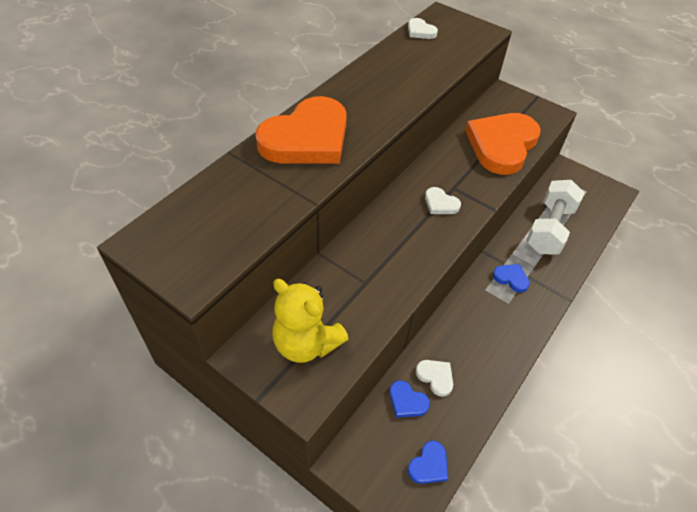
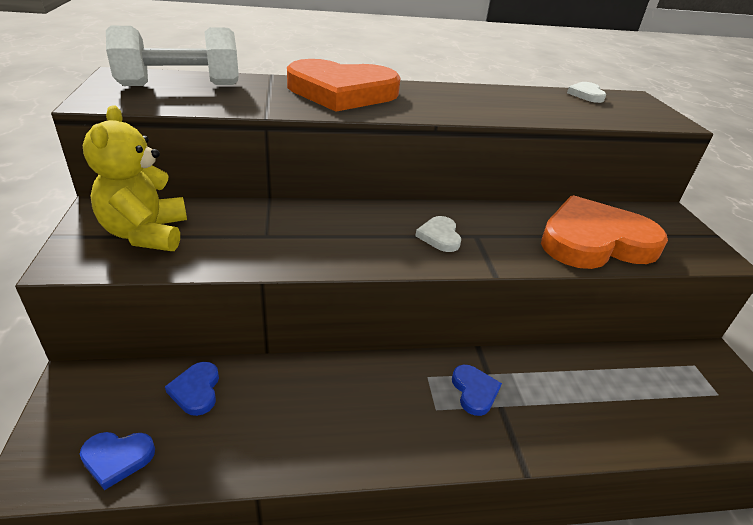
camera: 45 degrees right, 15 degrees down
white heart [416,360,453,397] -> none
white dumbbell [526,180,584,255] -> white dumbbell moved to [106,25,239,86]

